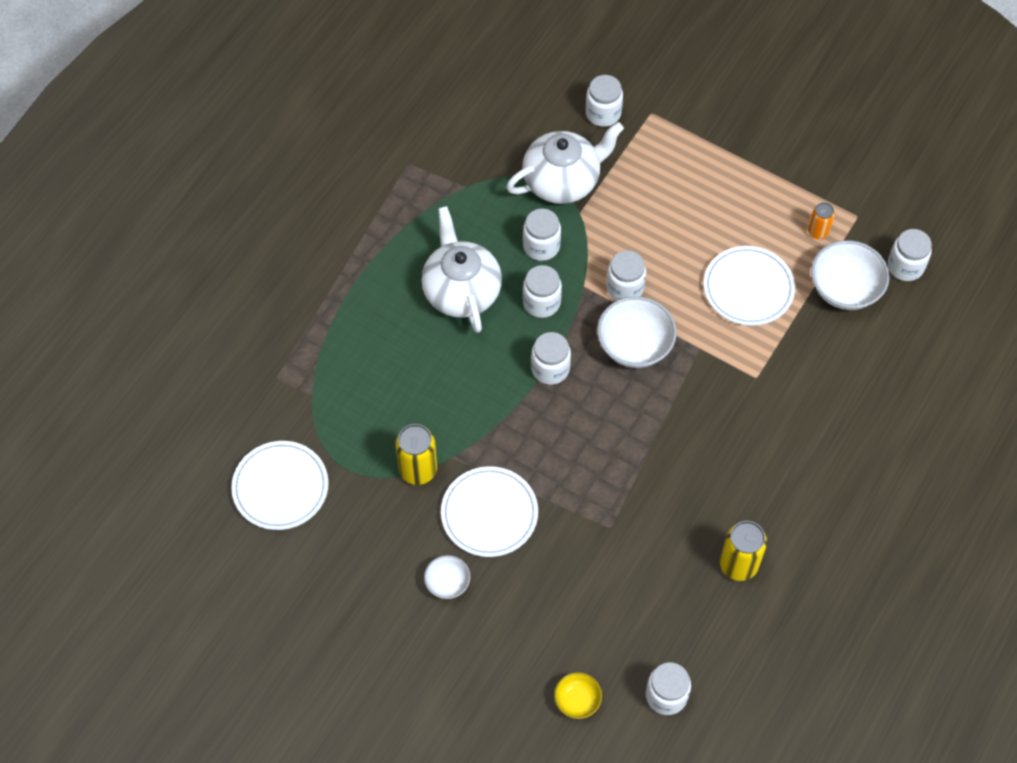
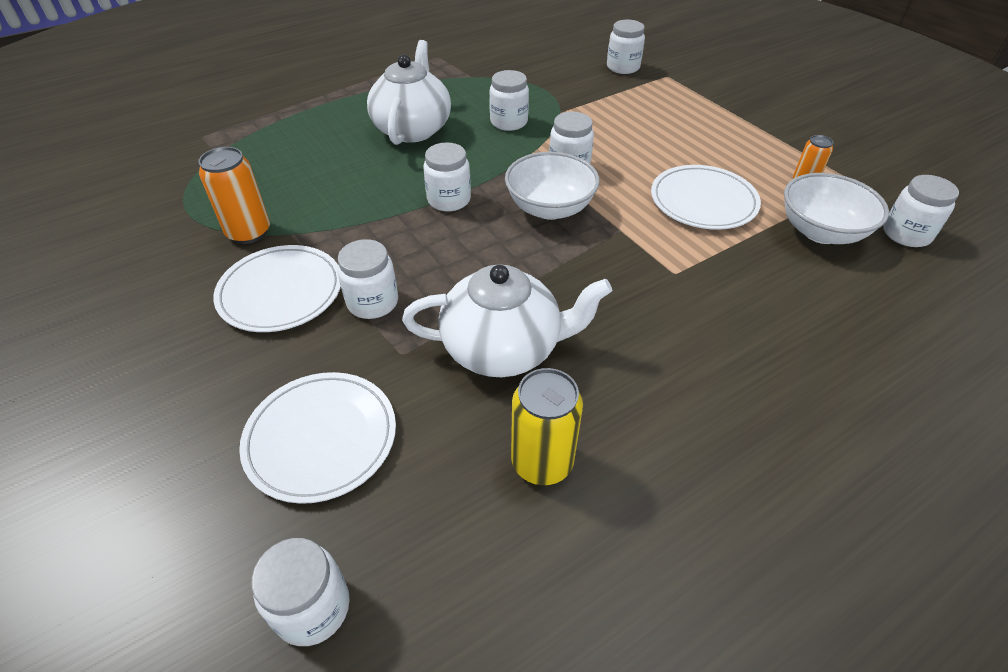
camera: 25 degrees right, 15 degrees down
white plate [231,441,329,530] -> white plate moved to [239,372,396,504]
yellow can [395,424,437,485] -> orange can [199,147,270,244]
white bowl [424,555,470,599] -> none
white teapot [506,122,624,204] -> white teapot moved to [402,264,612,377]
white jar [523,265,562,318] -> white jar moved to [338,239,398,319]
yellow bowl [554,672,602,719] -> none

